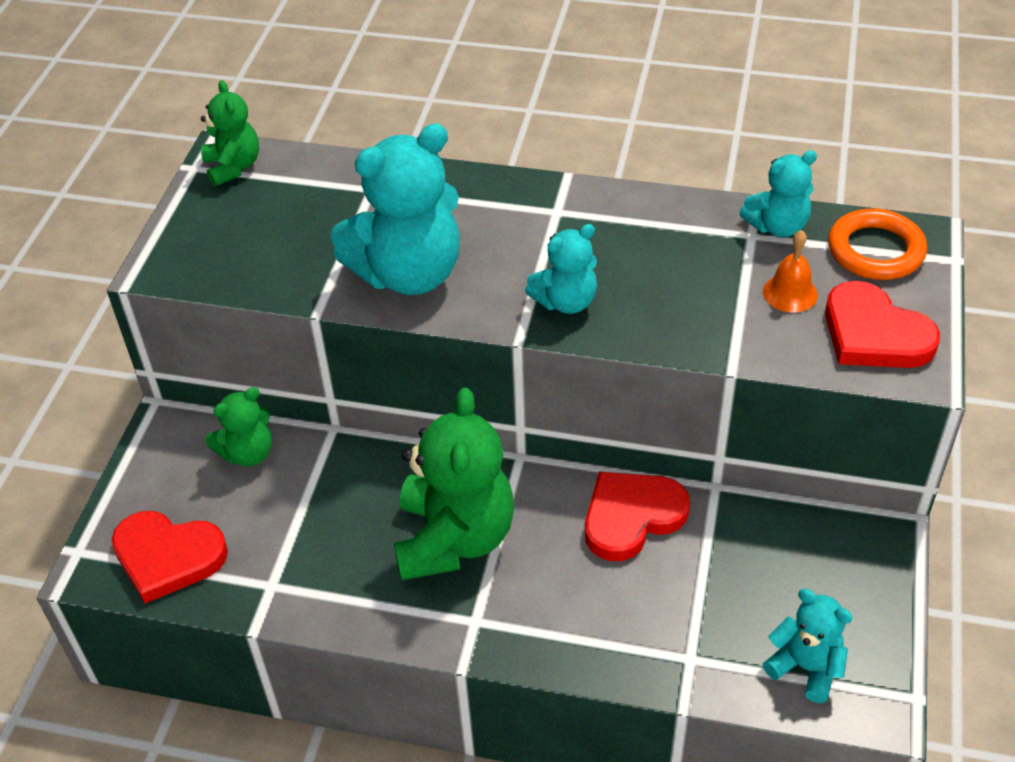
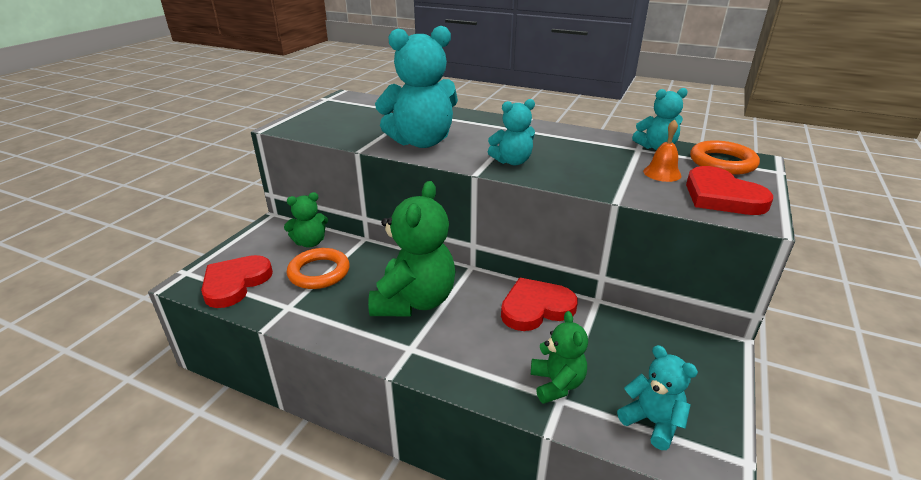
camera: 10 degrees right, 15 degrees down
red heart [111,511,228,604] -> red heart turned 90 degrees clockwise [201,255,273,308]
green teddy bear [201,80,259,186] -> green teddy bear moved to [531,311,588,404]
none -> orange ring [287,248,350,289]

